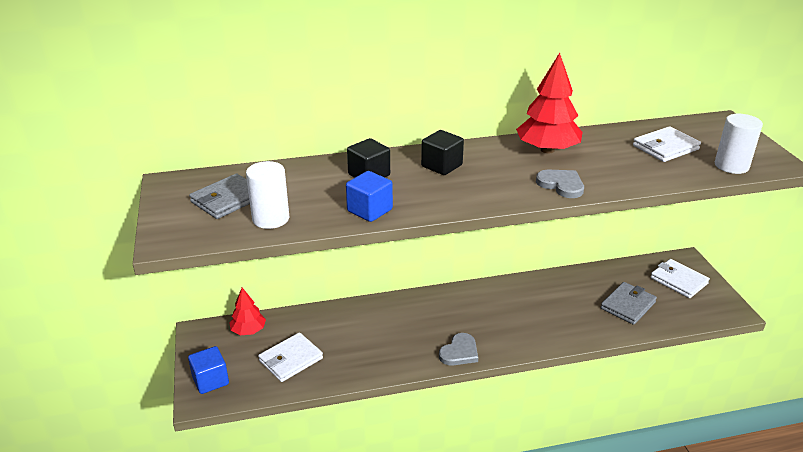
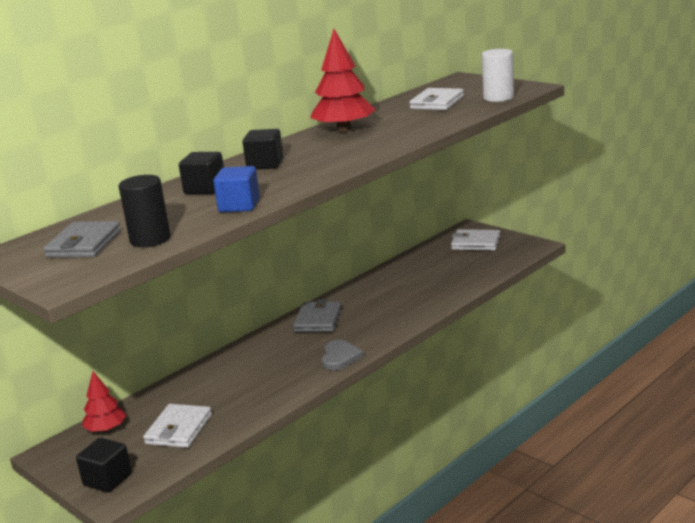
camera: 30 degrees left, 10 degrees down
blue cube [188,346,229,394] -> black cube [76,438,132,493]
white cylinder [246,161,289,229] -> black cylinder [118,175,171,247]
grey heart [536,170,584,198] -> none
grey wallet [600,282,657,325] -> grey wallet moved to [293,299,342,332]

